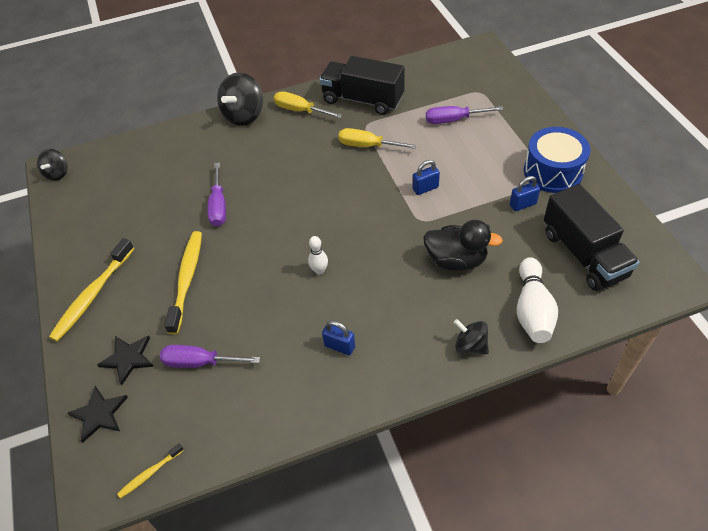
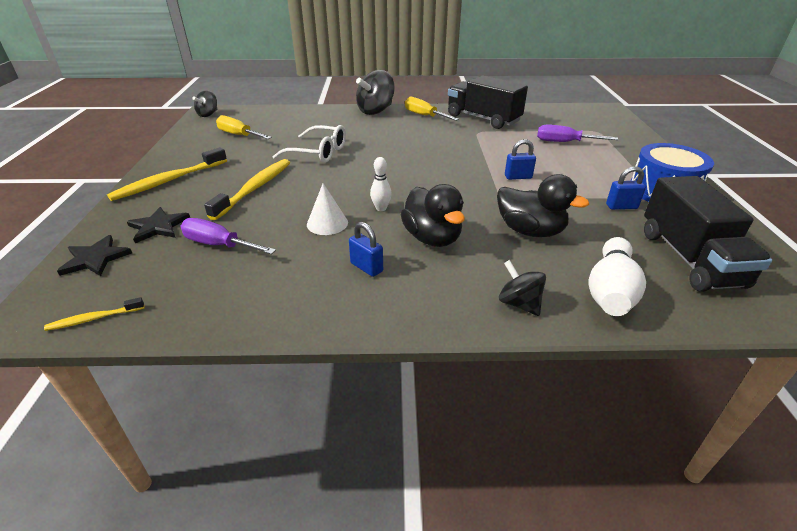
camera: 15 degrees right, 15 degrees down
purple screwdriver [207,163,226,227] -> white glasses [272,125,346,163]
yellow screwdriver [338,128,417,149] -> yellow screwdriver moved to [216,115,272,139]
none -> white cone [307,183,348,235]
none -> black duck [401,184,465,247]

